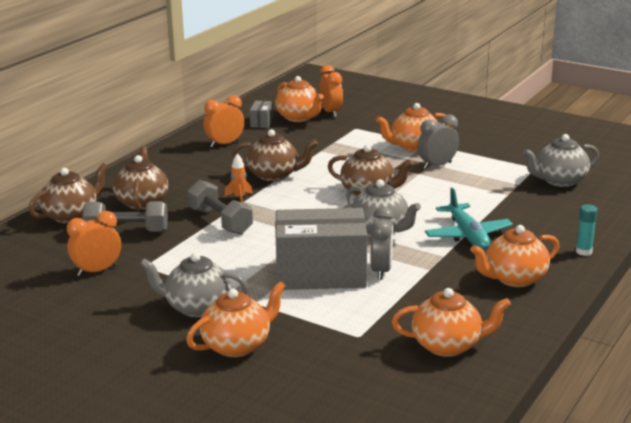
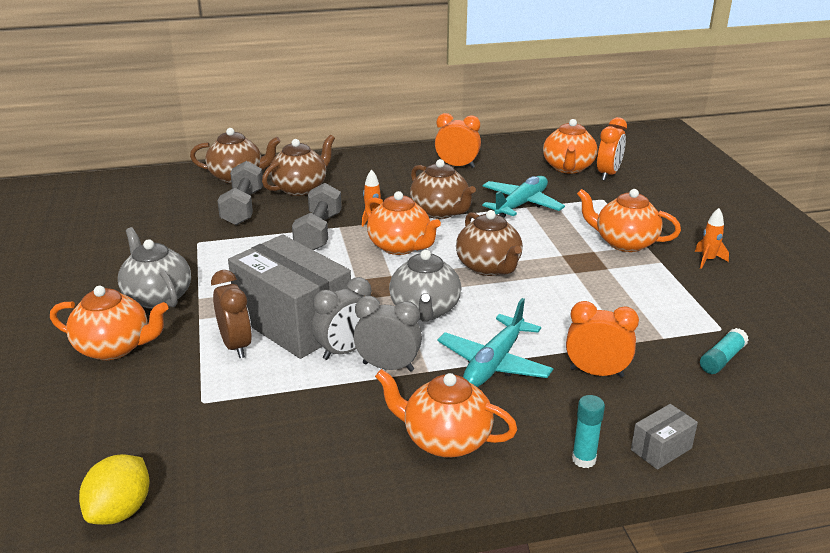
camera: 45 degrees right, 5 degrees up
orange clock [67,211,121,276] -> orange clock moved to [566,301,639,378]
grey dumbbell [82,201,168,232] -> grey dumbbell turned 45 degrees clockwise [218,161,263,225]
grey box [250,101,273,128] -> grey box moved to [631,404,698,470]
orange teapot [392,288,511,357] -> orange teapot moved to [365,191,441,255]
grey clock [418,114,459,169] -> grey clock moved to [353,296,422,372]
grey teapot [523,134,599,187] -> turquoise glue stick [700,328,749,374]
none -> yellow lemon [79,454,150,525]
none -> brown clock [211,270,252,358]
none -> turquoise plane [482,176,565,218]
none -> orange rocket [695,208,729,269]

